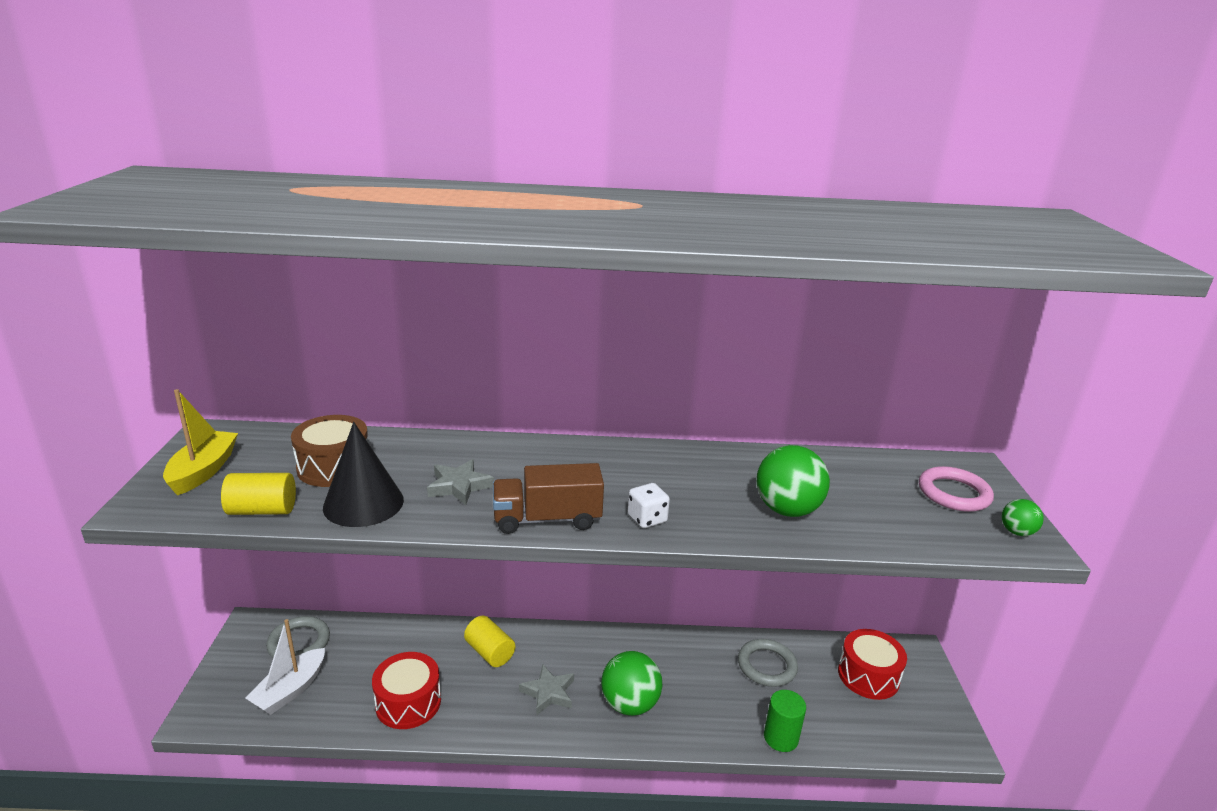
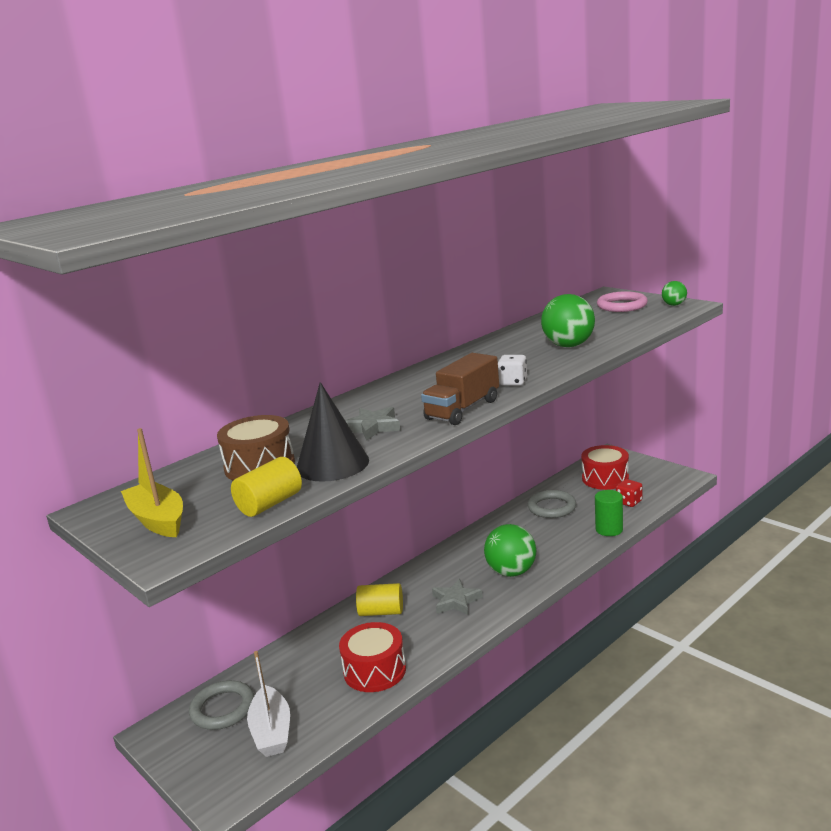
camera: 40 degrees left, 5 degrees down
none -> red dice [616,479,642,507]

